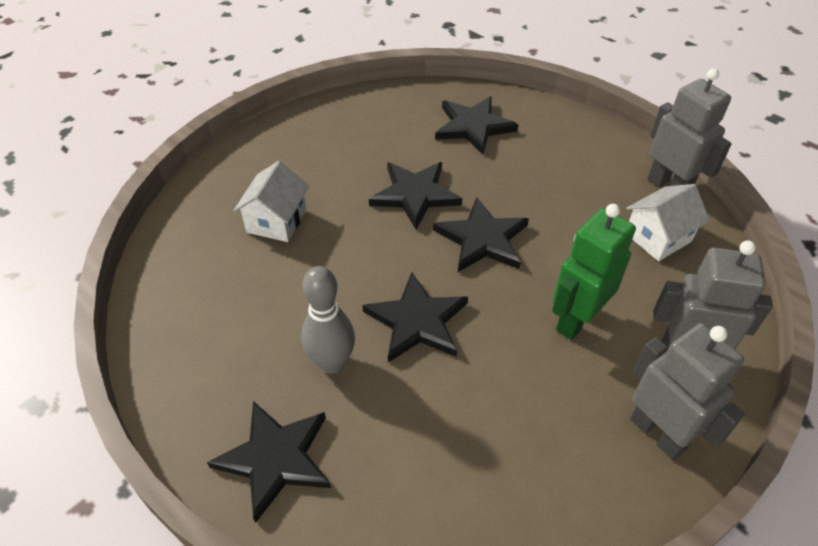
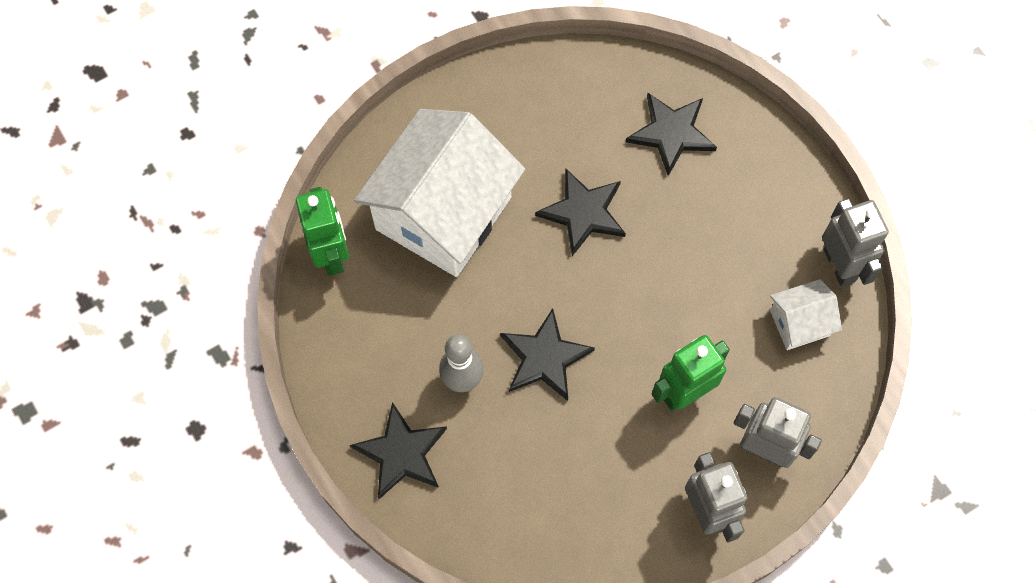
camera: 15 degrees right, 20 degrees up
white house [234,161,309,242] -> white house [354,109,525,277], size x2.23
black star [433,197,529,272] -> none
none -> green robot [296,187,349,276]

